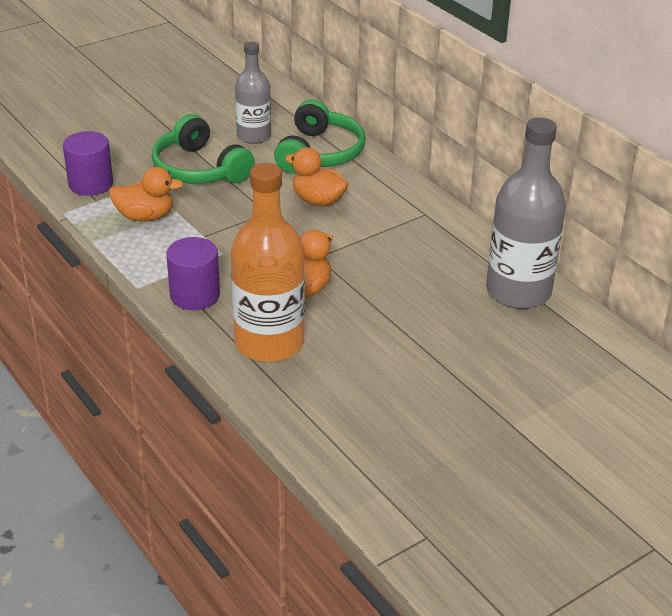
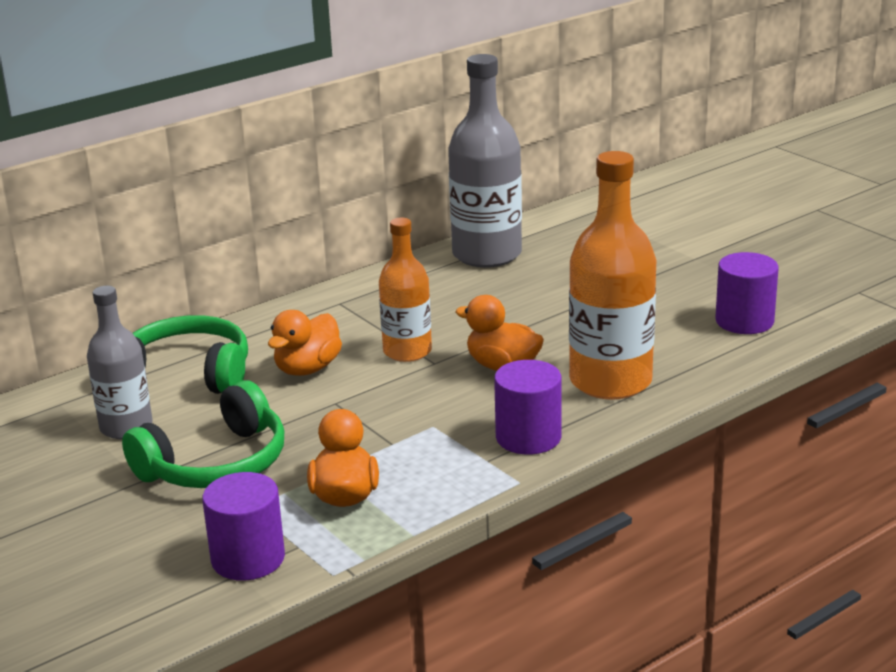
camera: 90 degrees left, 10 degrees down
none -> orange bottle [379,218,432,362]
none -> purple cylinder [715,252,779,334]

